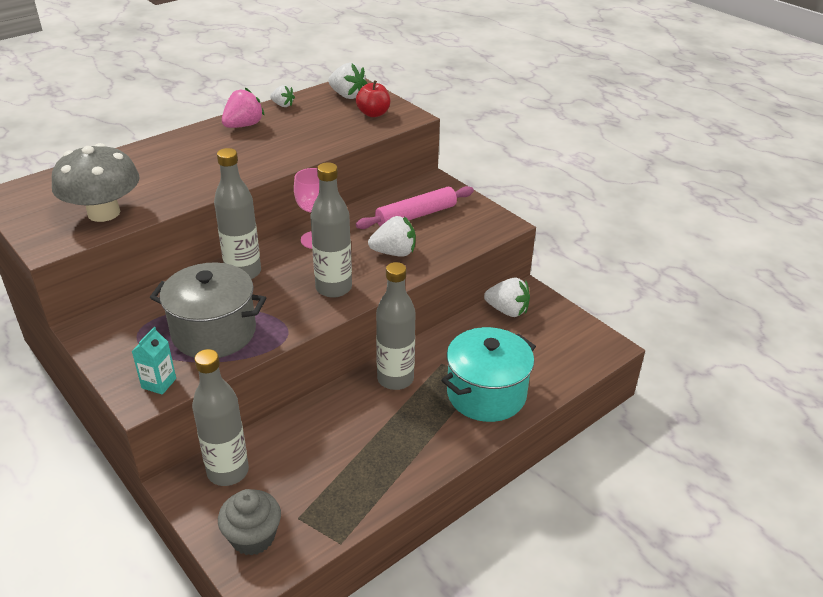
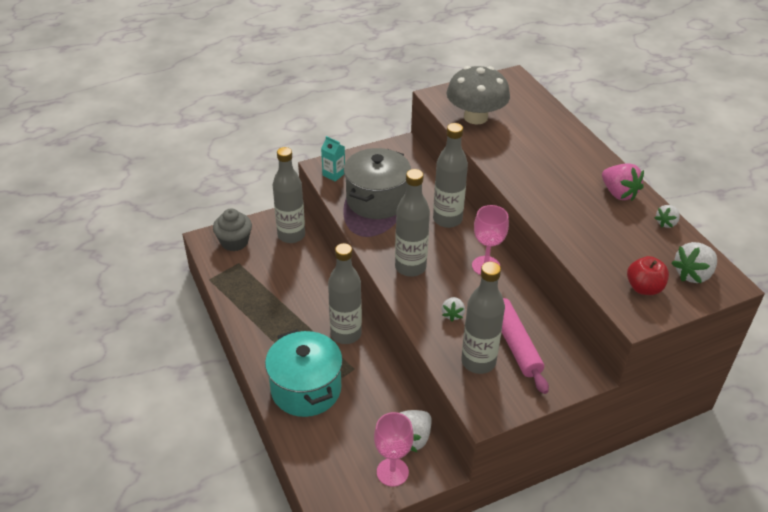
camera: 105 degrees right, 5 degrees up
white strawberry [368,216,416,257] -> white strawberry [442,297,465,322], size x0.60
none -> pink goblet [374,412,414,487]
none -> grey bottle [461,262,505,374]

